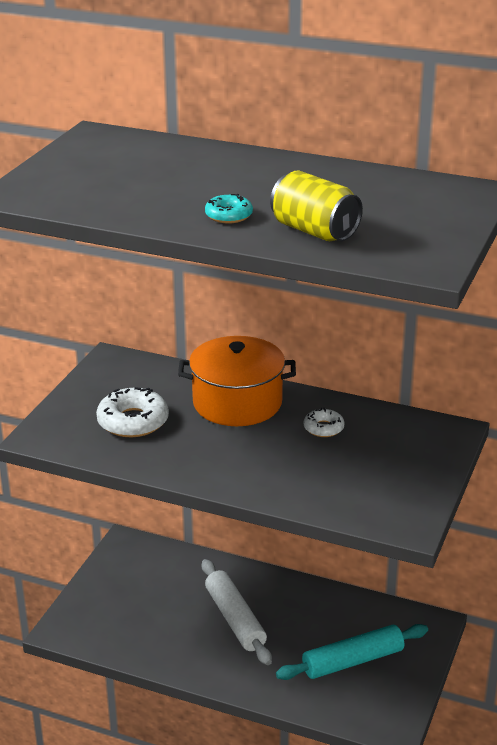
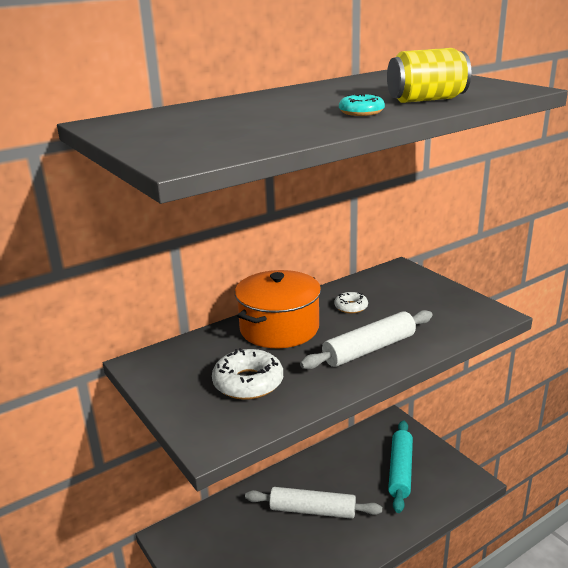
camera: 55 degrees left, 5 degrees down
none -> white rolling pin [300,310,433,369]

